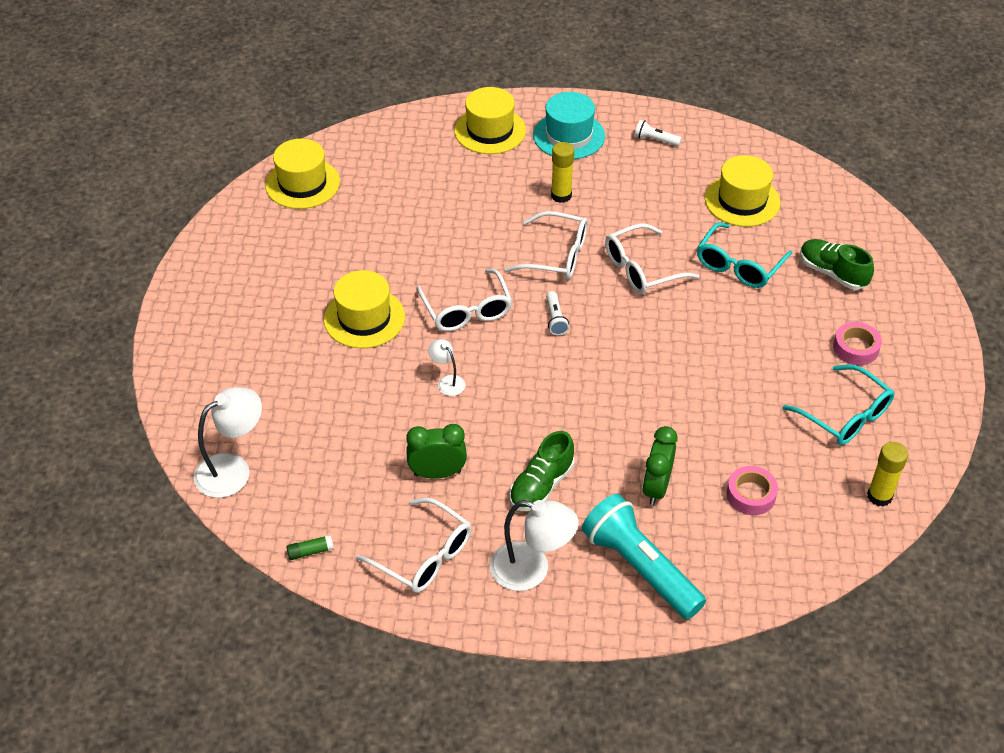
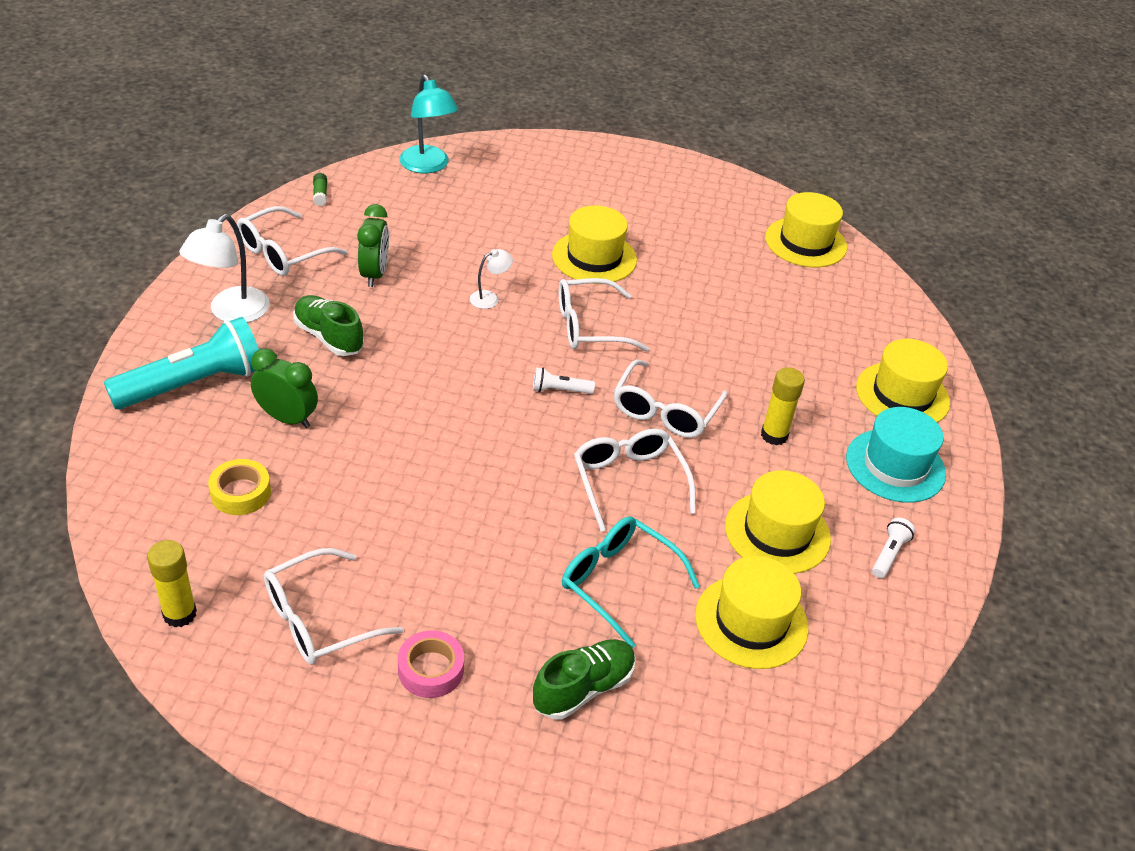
camera: 95 degrees right, 5 degrees down
white lamp [194,387,262,498] -> turquoise lamp [399,75,459,173]
pink tape [726,466,778,515] -> yellow tape [208,459,271,515]
turquoise glasses [783,365,894,445] -> white glasses [264,548,403,665]
none -> yellow hat [725,470,831,574]

